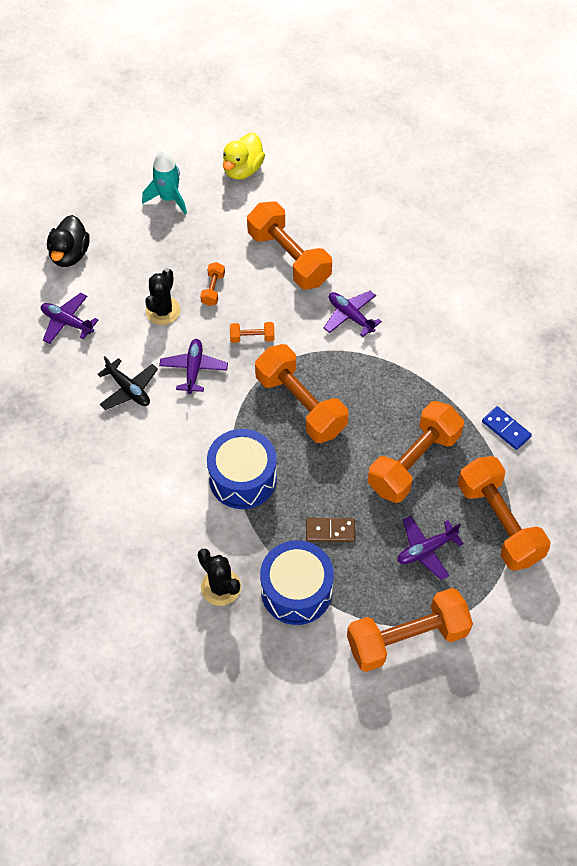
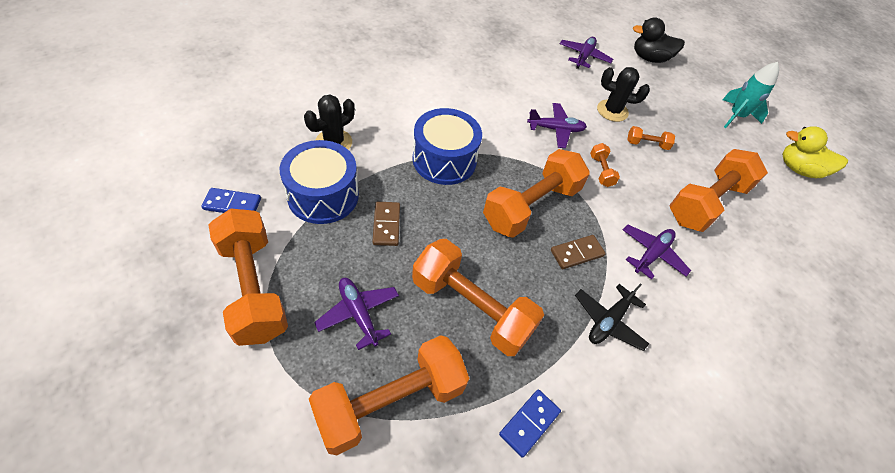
camera: 80 degrees right, 5 degrees down
black plane [98,356,158,410] -> black plane moved to [575,283,649,351]
none -> blue domino [201,188,261,213]
none -> brown domino [551,235,606,269]

